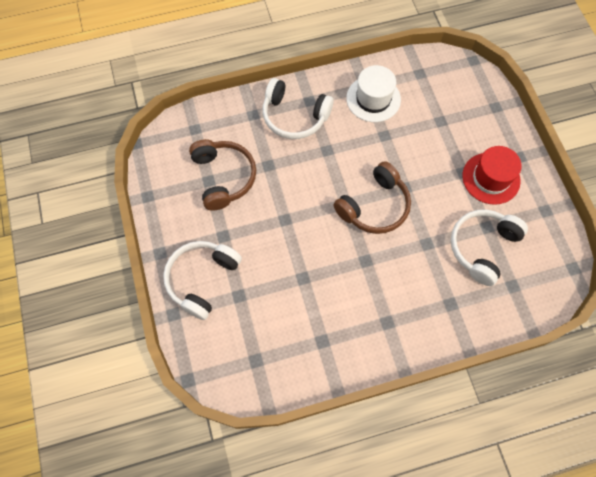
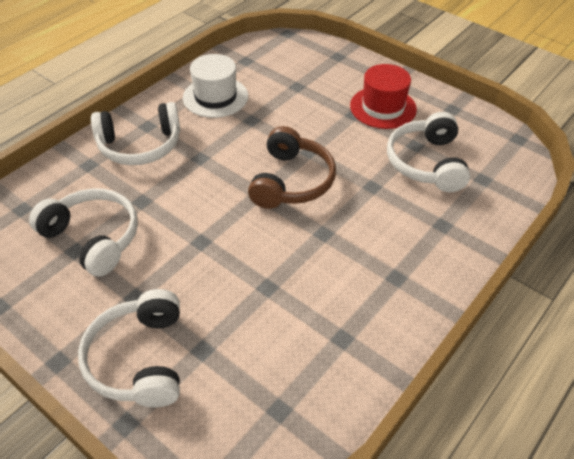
camera: 35 degrees left, 20 degrees down
brown headphones [189,139,256,211] -> white headphones [29,188,138,277]

